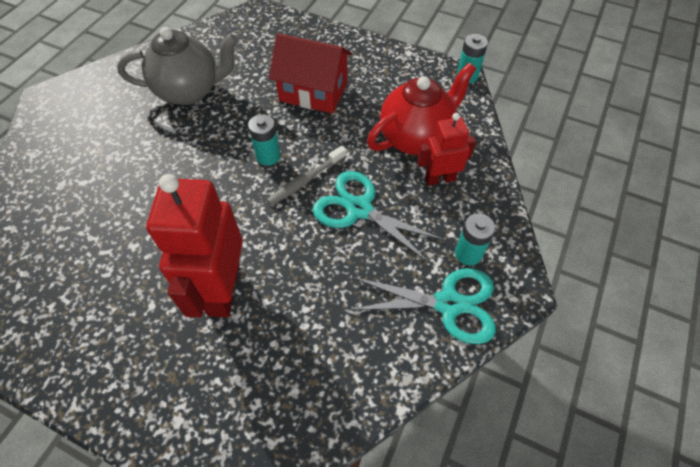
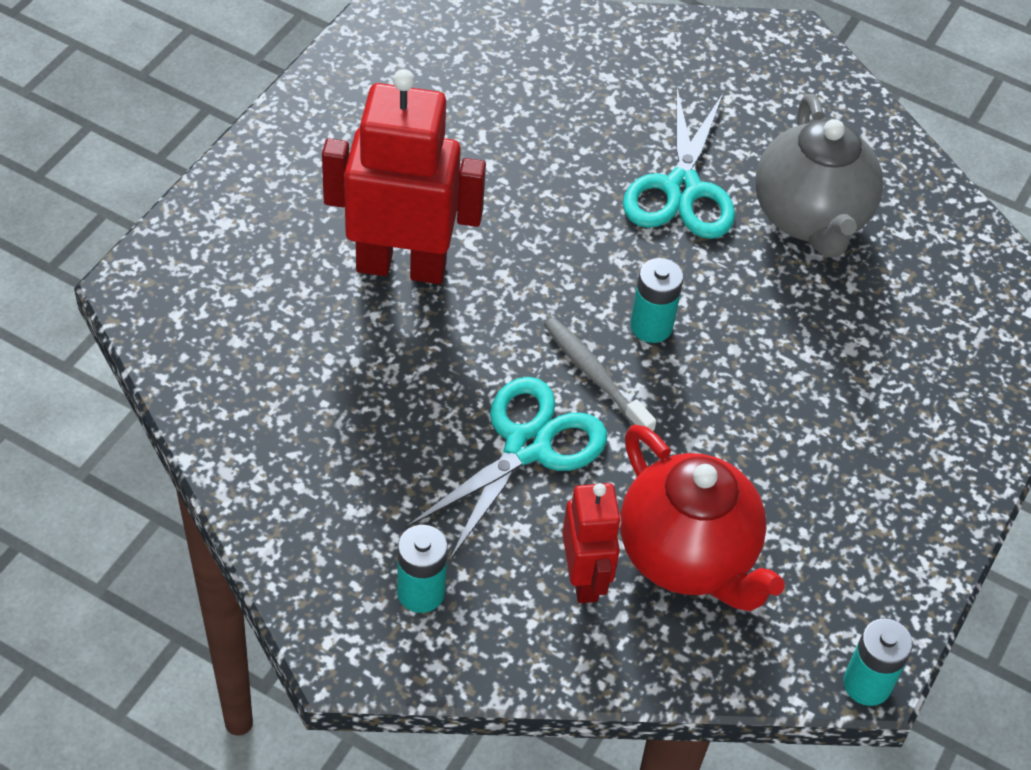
camera: 90 degrees right, 5 degrees down
red house [269,33,352,114] -> none
turquoise scissors [348,268,496,344] -> turquoise scissors moved to [623,89,735,239]

